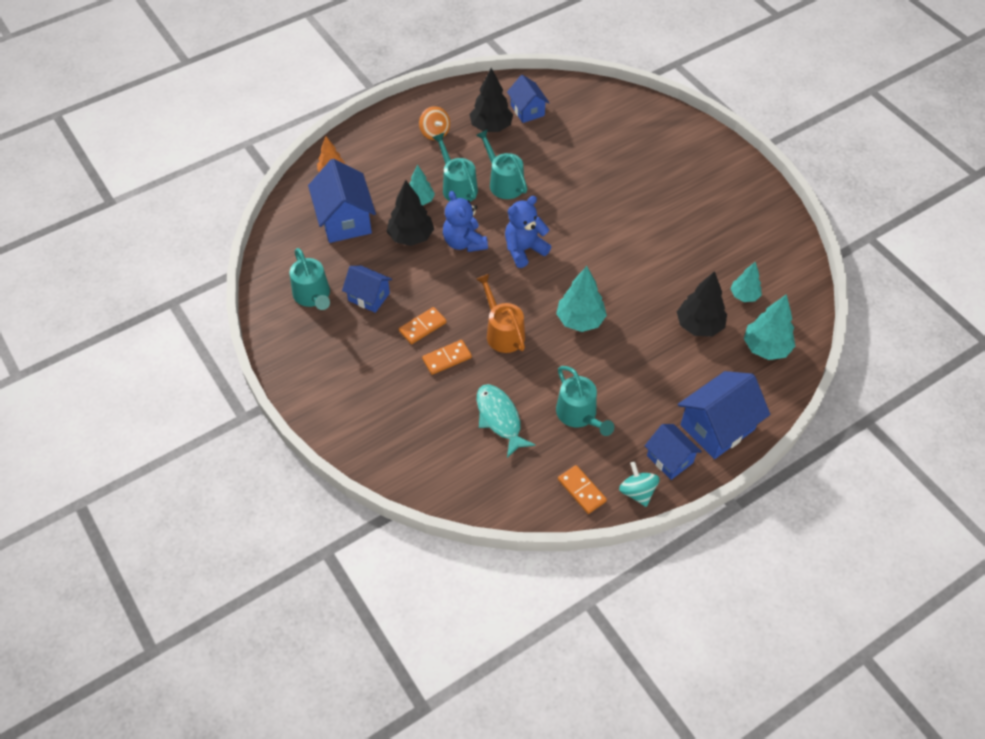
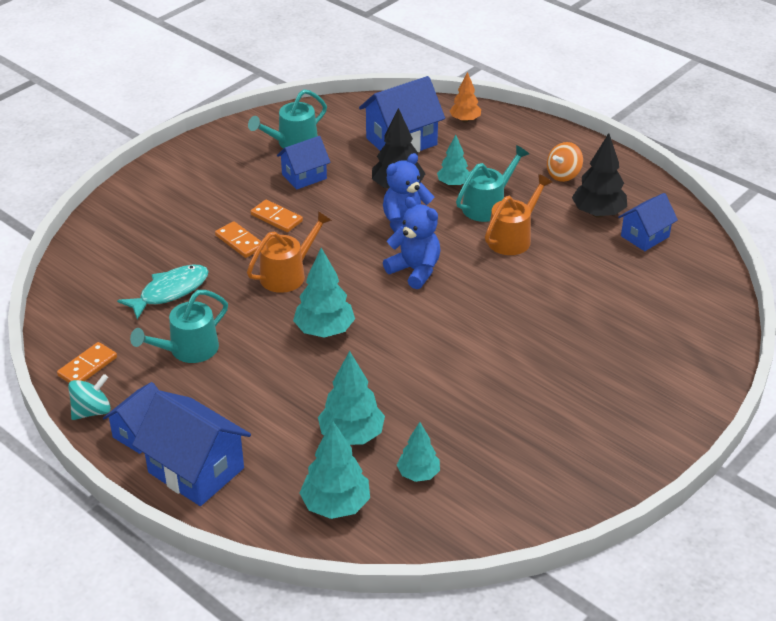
camera: 75 degrees right, 15 degrees down
blue house [342,266,392,313] -> blue house turned 45 degrees clockwise [277,136,331,189]
turquoise watering can [476,129,527,199] -> orange watering can [485,174,553,255]
black tree [677,271,727,337] -> turquoise tree [318,351,385,445]

